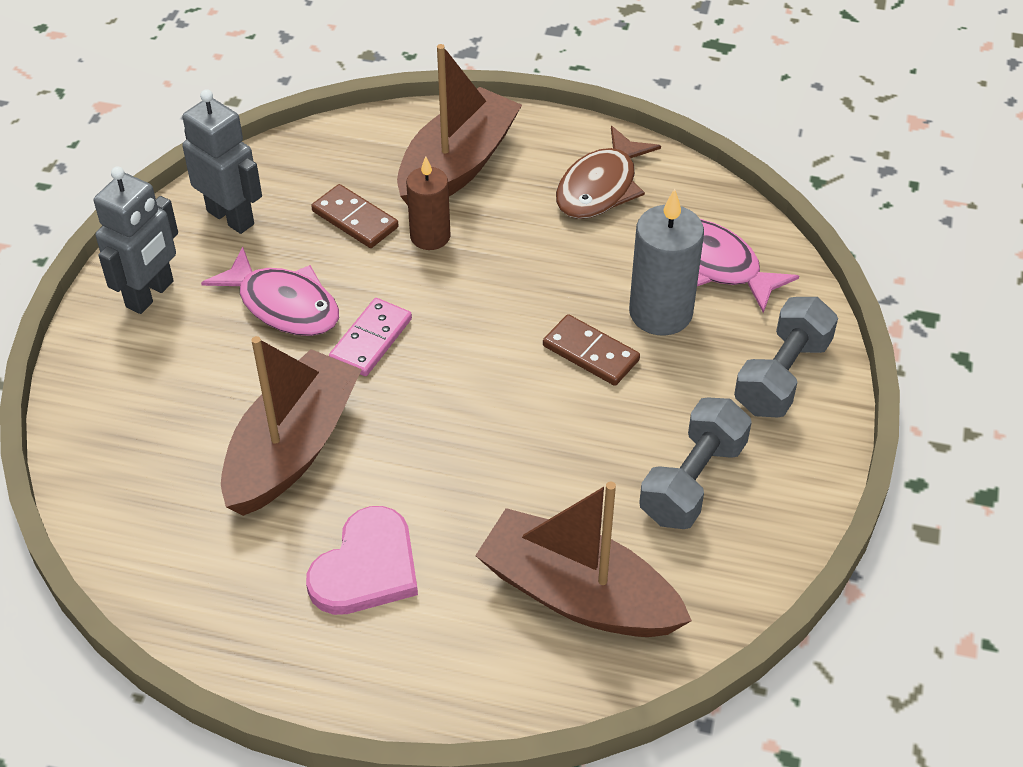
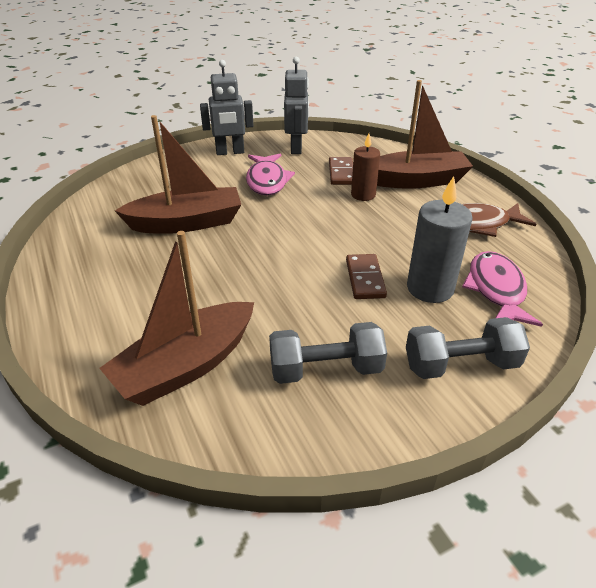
camera: 50 degrees right, 10 degrees down
pink heart [306,506,418,615] -> none
pink domino [329,298,412,376] -> none
brown boat [475,481,692,637] -> brown boat turned 120 degrees counterclockwise [99,231,254,406]

